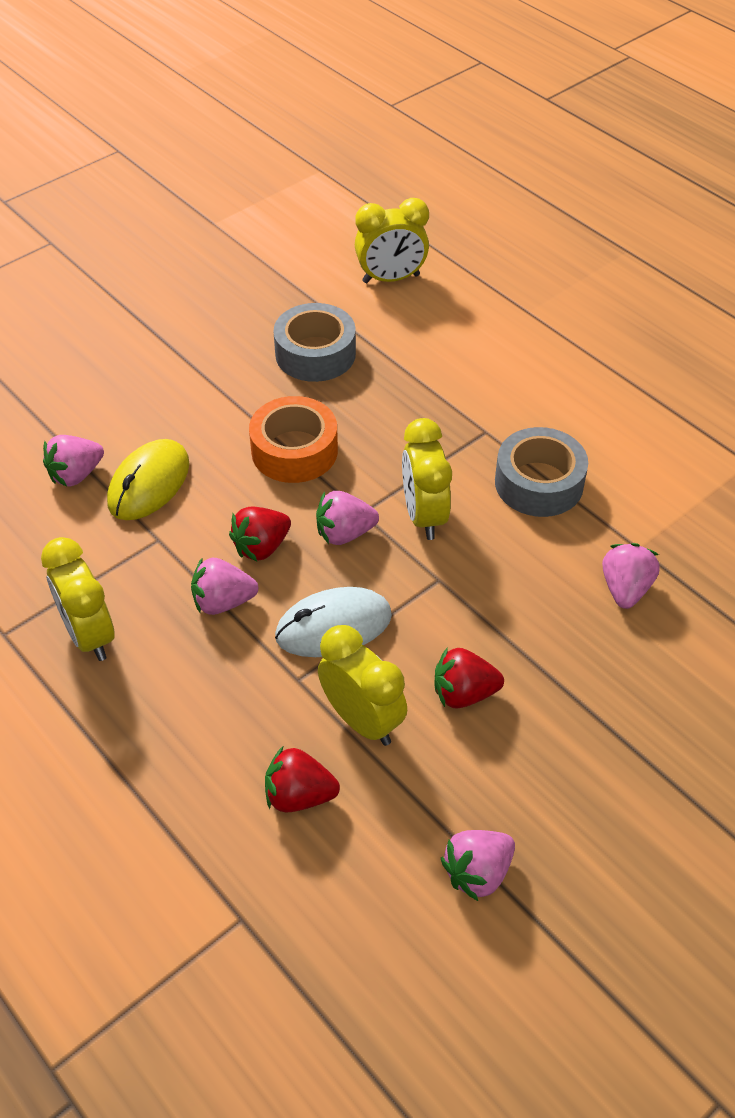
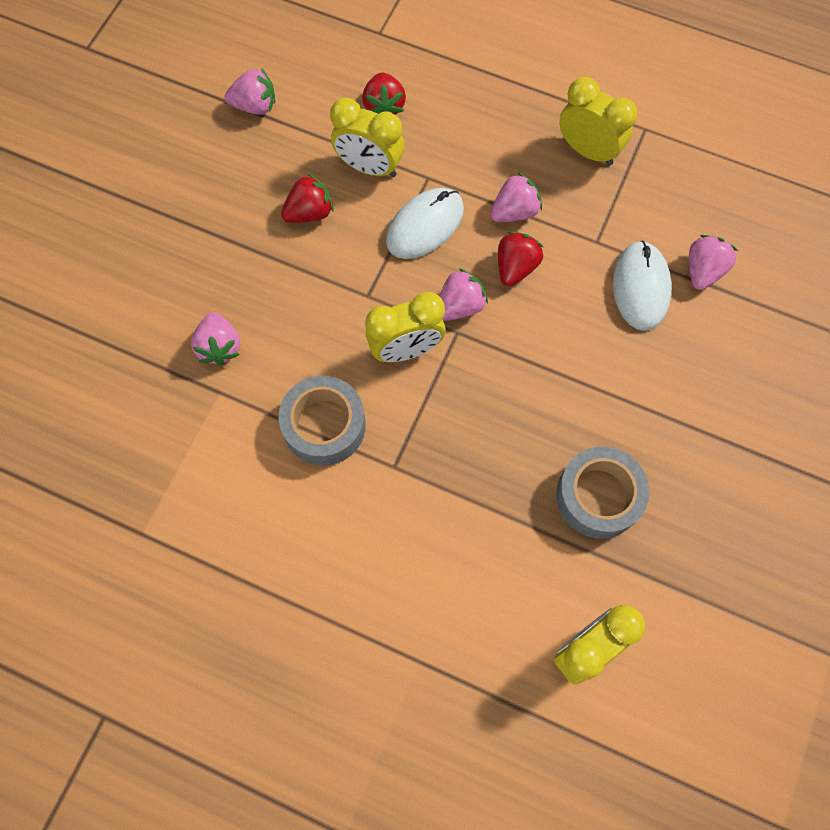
camera: 155 degrees right, 20 degrees up
yellow mouse [107,439,189,520] -> white mouse [613,240,672,331]
orange tape [249,396,338,483] -> none
red strawberry [265,746,340,812] -> red strawberry turned 105 degrees clockwise [362,72,406,115]
yellow clock [402,418,452,540] -> yellow clock turned 105 degrees clockwise [365,292,445,362]
pink strawberry [441,830,515,901] -> pink strawberry turned 60 degrees clockwise [225,68,275,115]

